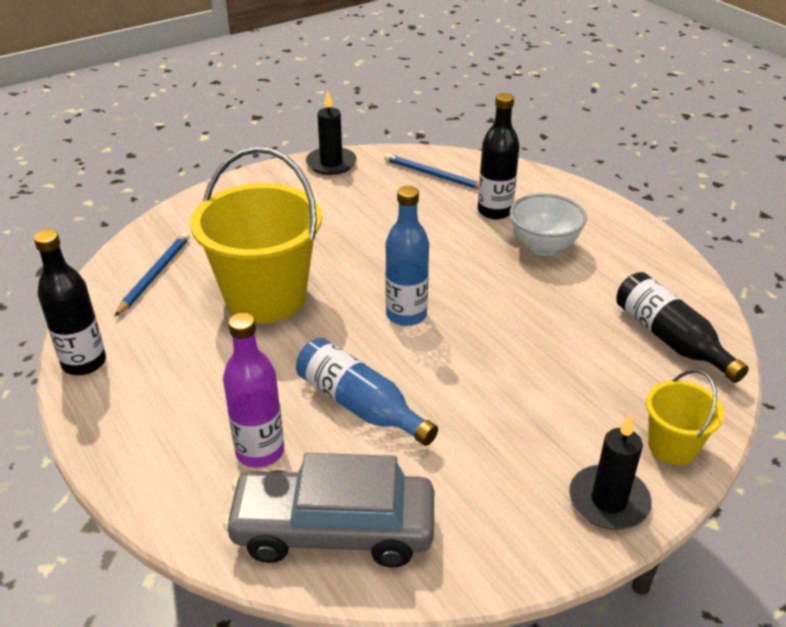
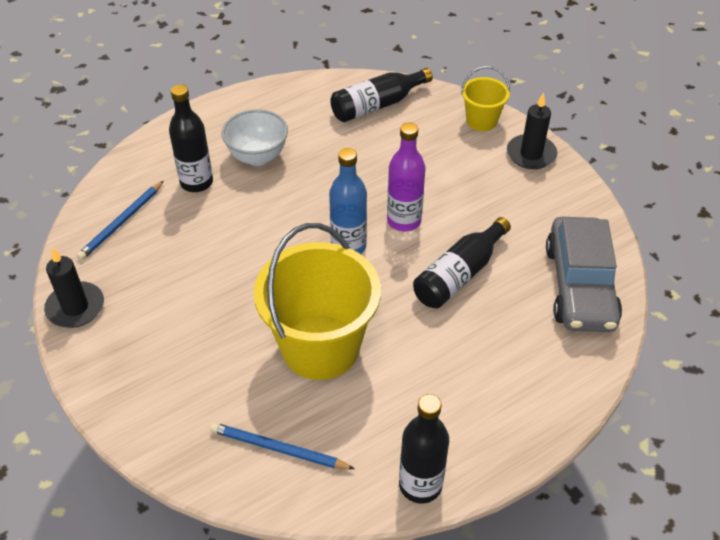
camera: 90 degrees left, 10 degrees up
purple bottle [223,313,284,468] -> purple bottle moved to [387,123,426,232]
blue bottle [296,338,438,446] -> black bottle [413,217,511,308]

